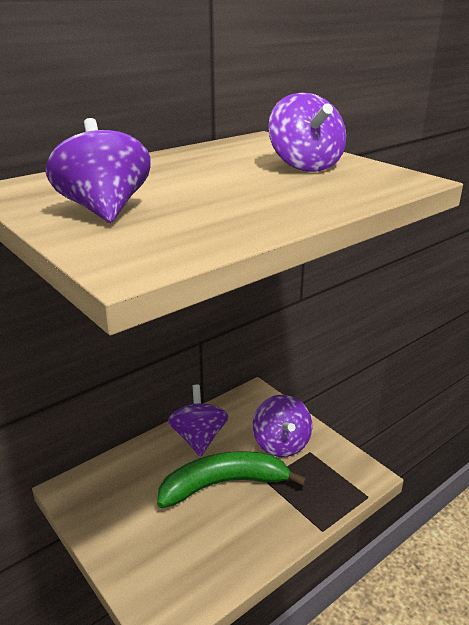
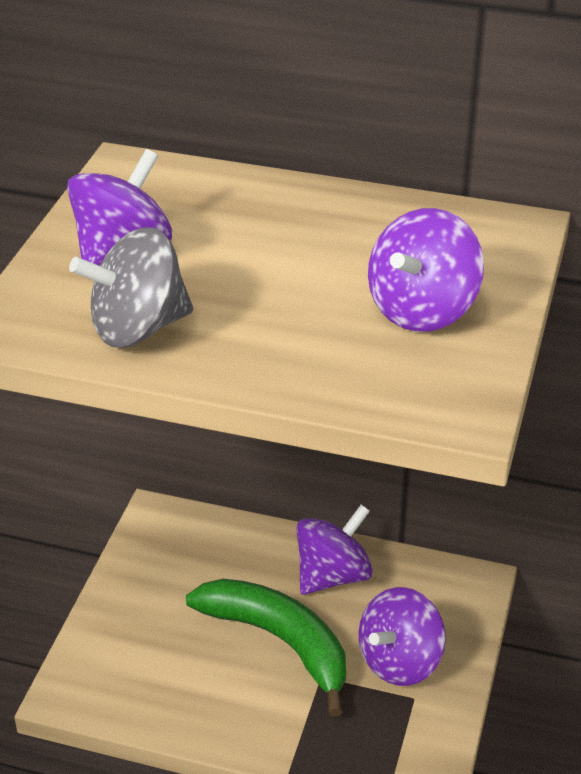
camera: 55 degrees right, 10 degrees up
none -> grey spinning top [69,227,193,348]

